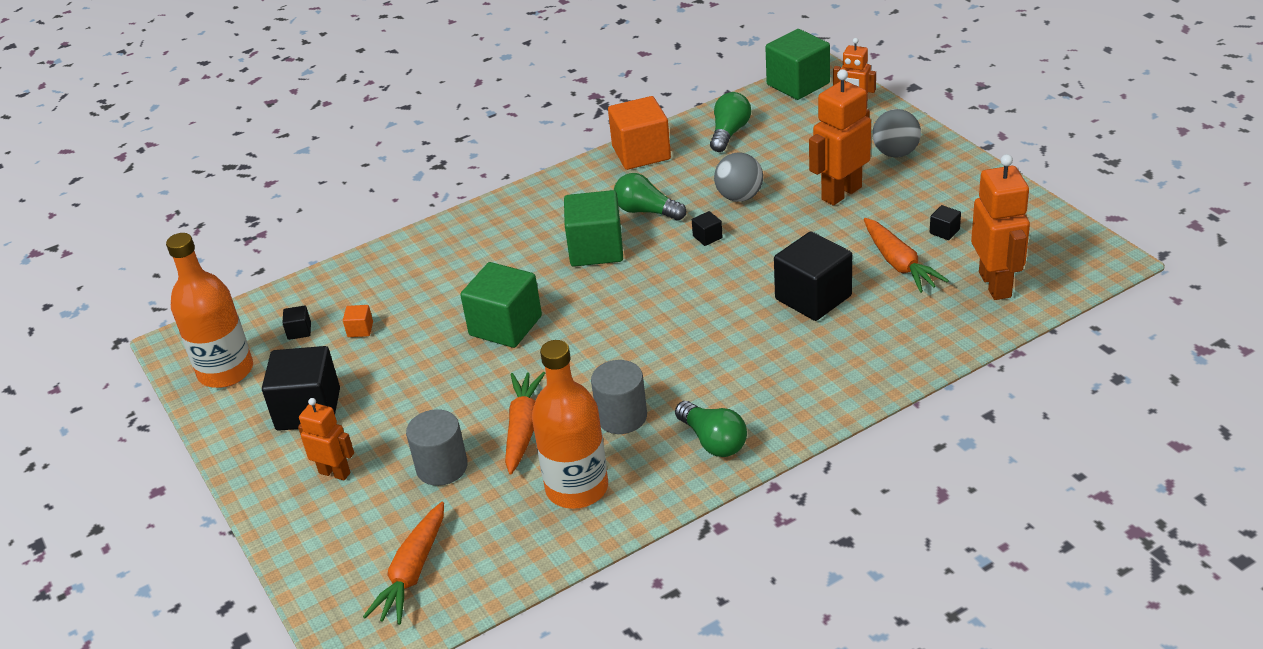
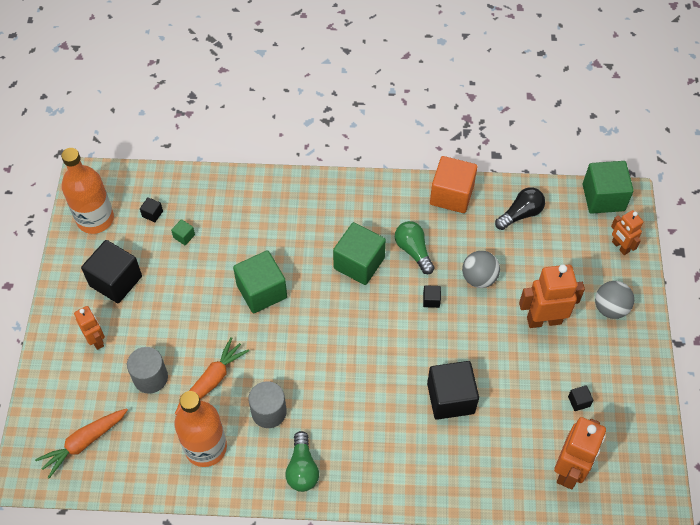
camera: 30 degrees right, 20 degrees up
orange cube [343,305,373,337] -> green cube [171,219,195,245]
green light bulb [710,92,751,152] -> black light bulb [495,187,545,230]
orange carrot [864,218,949,293] -> none

